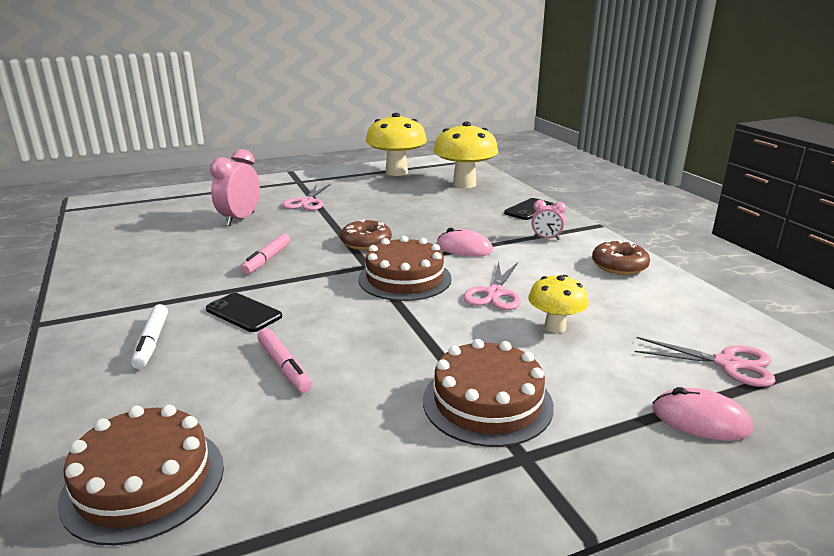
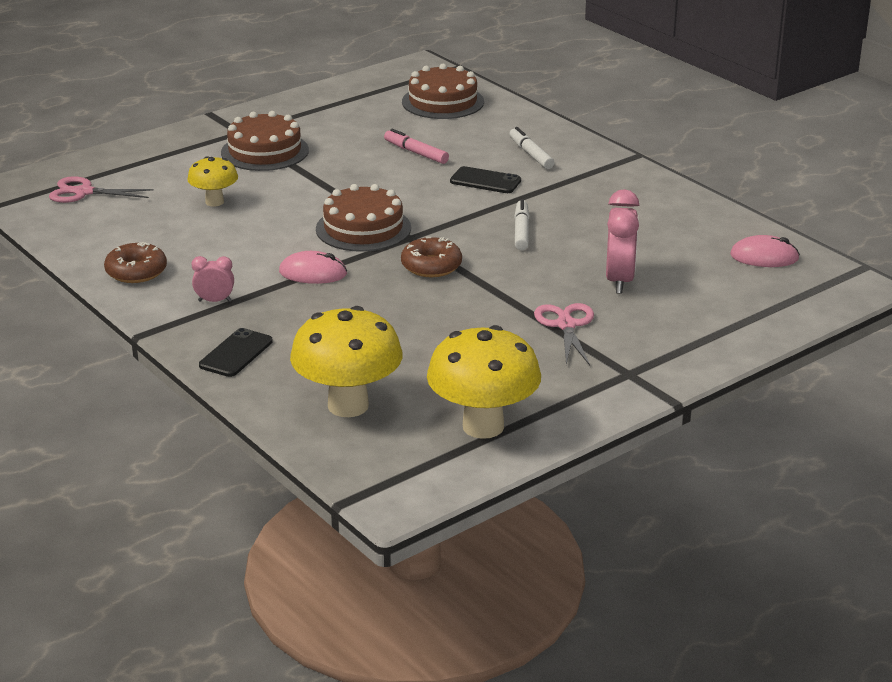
camera: 165 degrees right, 5 degrees up
pink marker [241,234,290,275] -> white marker [514,199,530,251]
pink scissors [463,261,521,310] -> none
pink mouse [652,387,753,440] -> pink mouse moved to [730,235,800,267]

